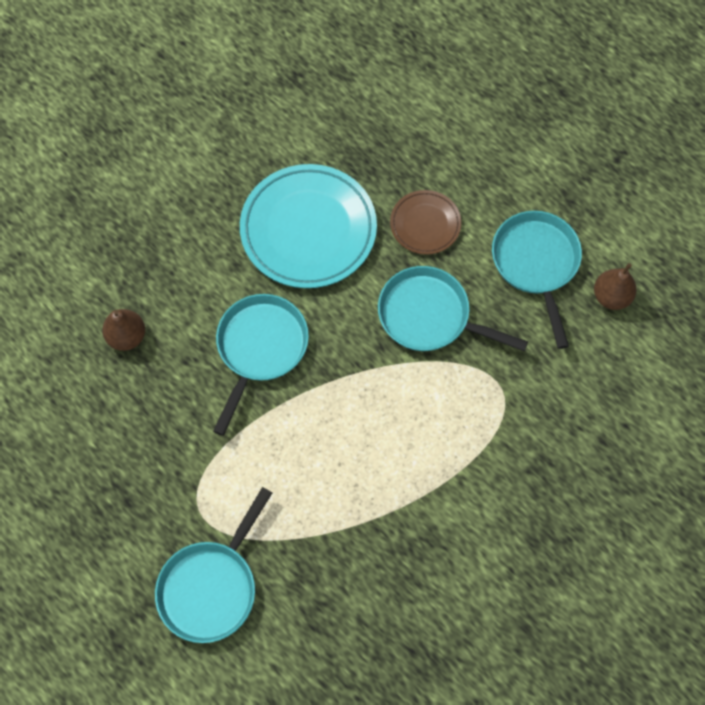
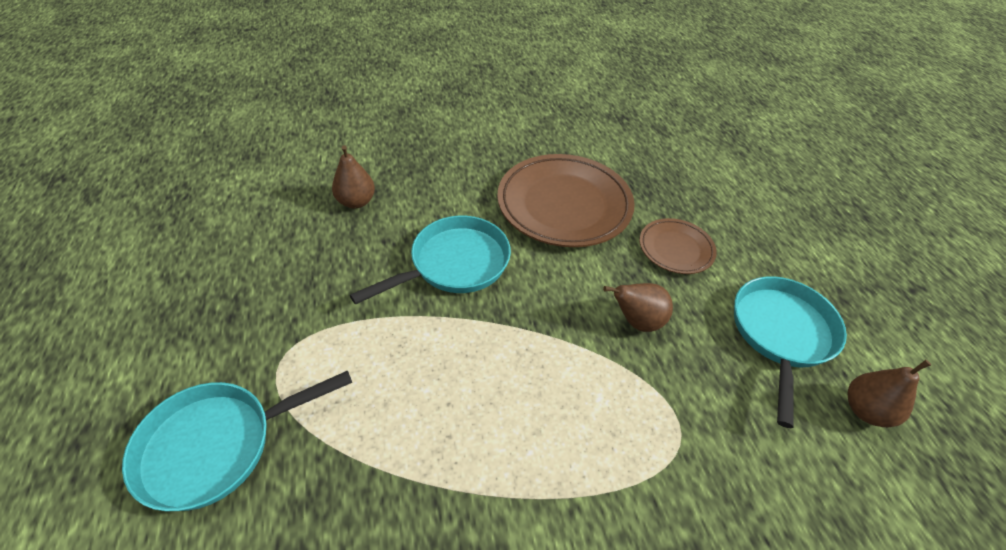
camera: 30 degrees right, 20 degrees down
turquoise plate [240,164,377,288] -> brown plate [497,154,635,247]
turquoise pan [378,266,528,351] -> brown pear [603,283,673,332]

